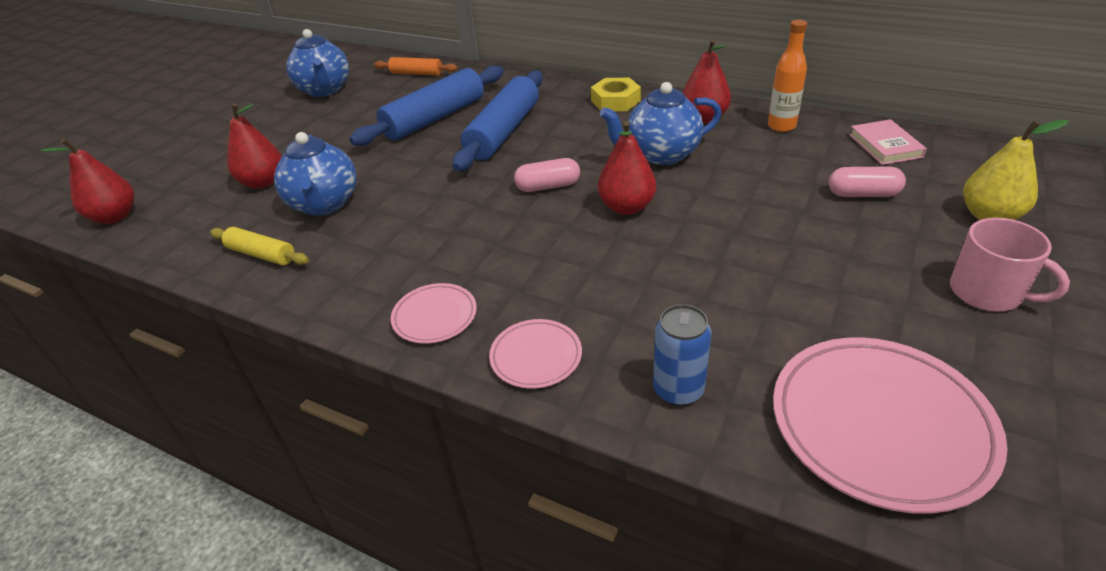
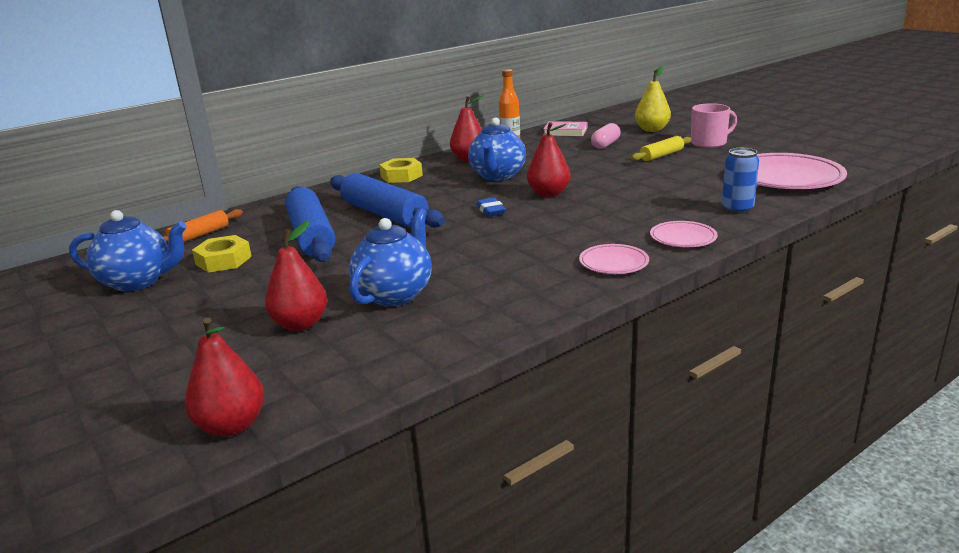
camera: 65 degrees left, 15 degrees down
yellow rolling pin [210,227,309,265] -> yellow rolling pin moved to [631,136,691,161]
blue teapot [274,132,357,216] -> blue teapot turned 75 degrees counterclockwise [349,208,432,307]
pink capsule [514,158,580,192] -> blue eraser [476,198,506,217]
none -> yellow nut [192,235,252,273]

